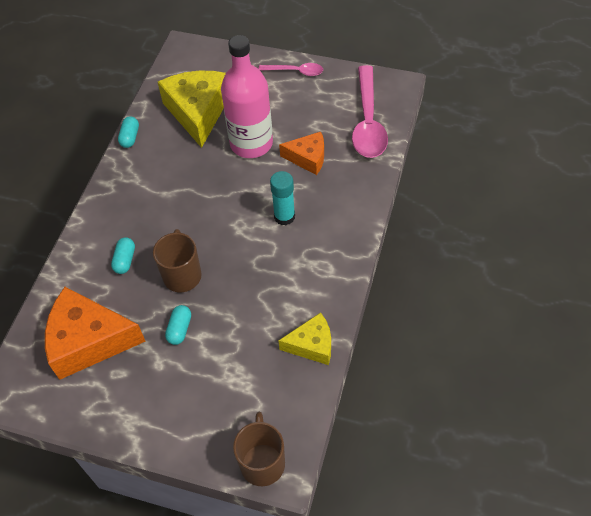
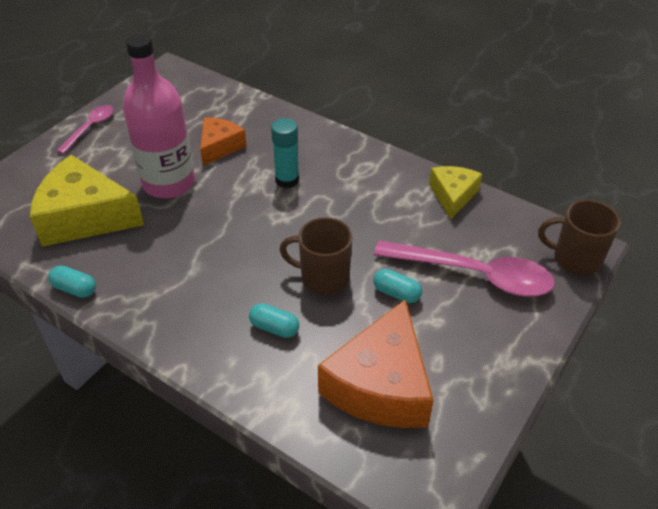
camera: 75 degrees left, 10 degrees down
pink spoon [352,65,388,158] -> pink spoon moved to [374,241,555,297]

